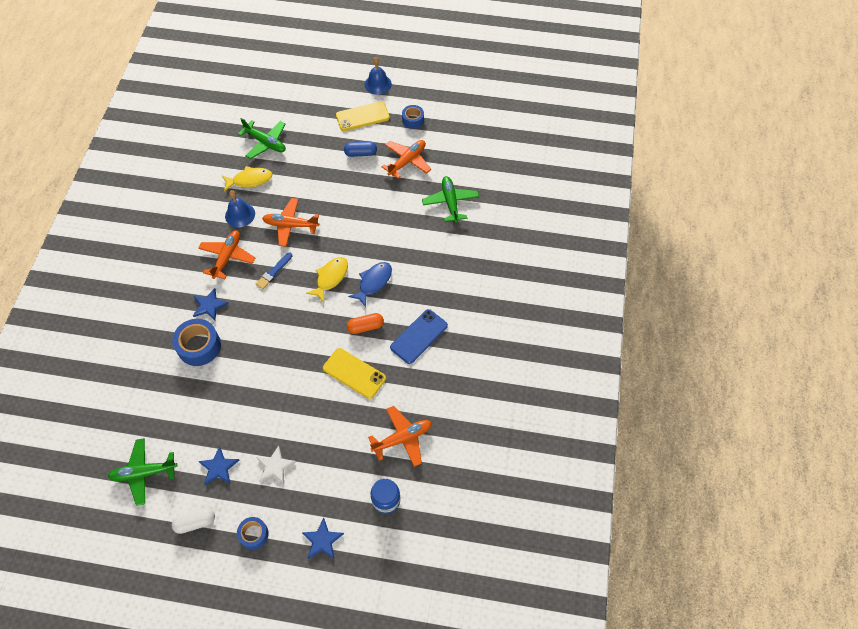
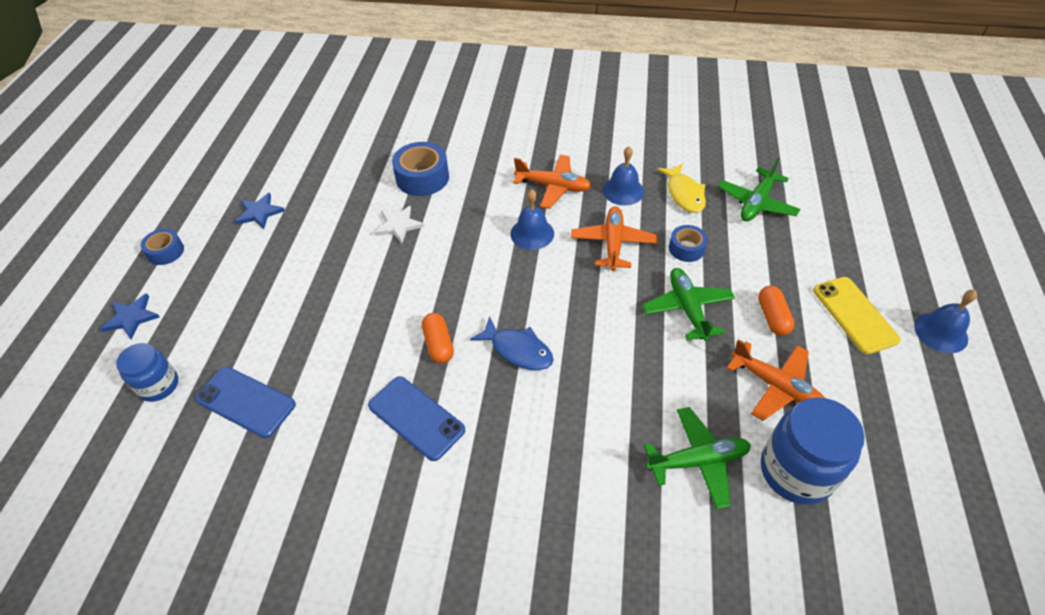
camera: 90 degrees right, 10 degrees down
green plane [107,438,177,506] -> green plane moved to [642,268,735,341]
white capsule [172,508,215,534] -> none
blue star [193,288,229,320] -> none
blue brush [256,253,292,289] -> blue bell [510,190,554,250]
white star [256,445,296,484] -> white star moved to [374,206,424,243]
yellow fish [306,257,348,303] -> none
yellow phone [323,348,386,399] -> none
blue capsule [344,141,377,157] -> orange capsule [758,286,795,336]
orange plane [368,406,432,467] -> blue phone [195,366,296,438]
blue tape [402,105,424,129] -> blue tape moved to [669,225,708,262]
none -> blue jar [761,397,865,505]

